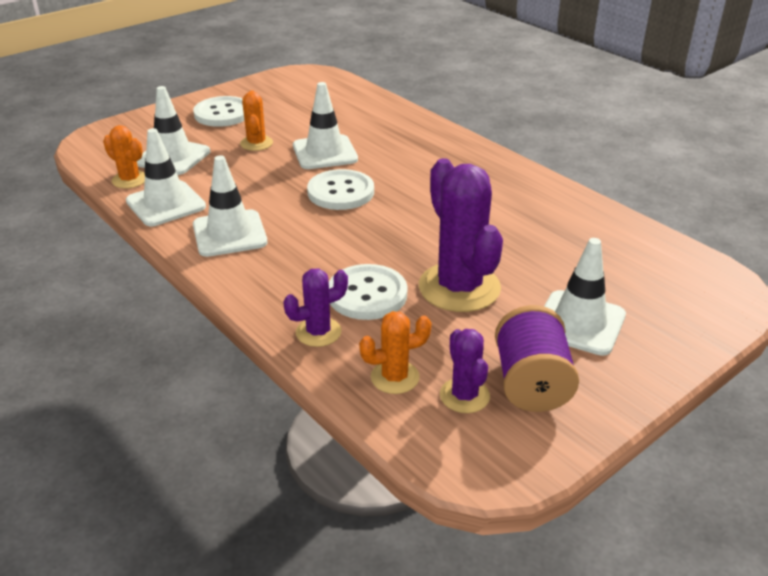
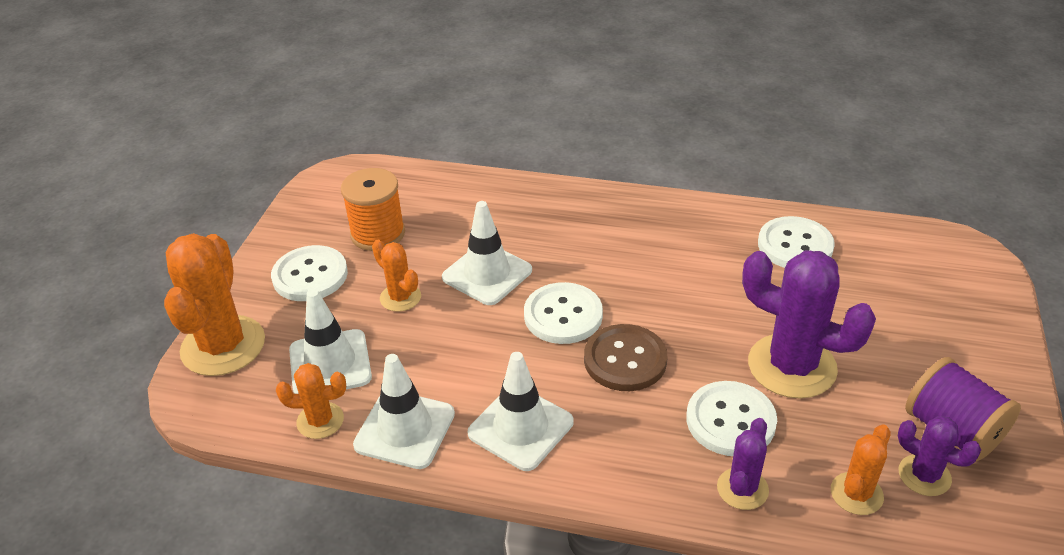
camera: 35 degrees left, 5 degrees up
white traffic cone [544,238,626,356] -> none
none -> orange cactus [164,233,265,376]
none -> orange spool [341,168,405,251]
none -> brown button [584,324,668,391]
none -> white button [758,216,835,268]

